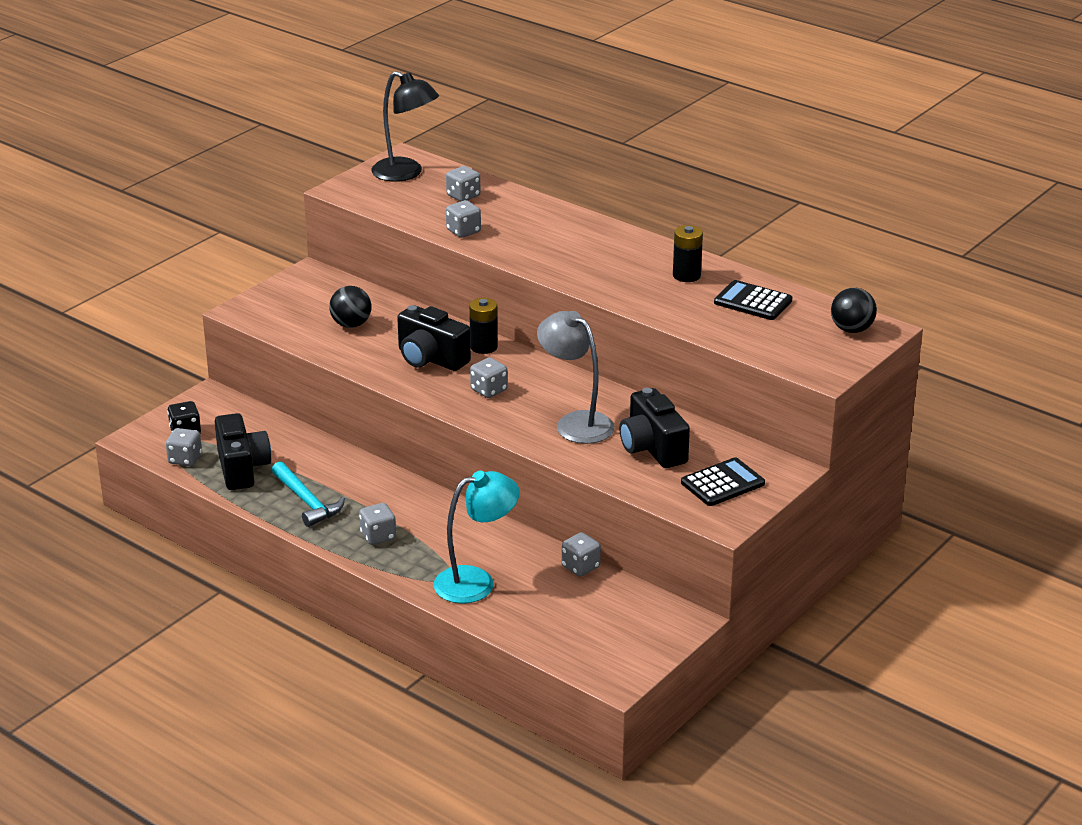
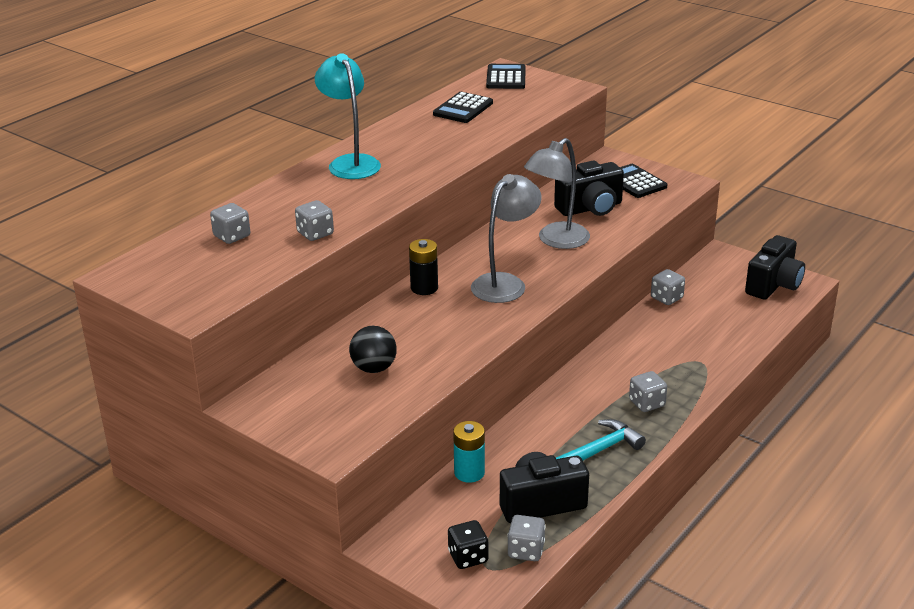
camera: 90 degrees left, 0 degrees up
black lamp [371,71,439,182] -> none
black camera [397,305,471,371] -> black camera moved to [745,235,805,300]
turquoise lamp [434,471,520,603] -> turquoise lamp moved to [315,53,381,179]
grey dice [470,357,508,398] -> grey lamp [471,174,542,303]
black battery [673,225,703,282] -> none
black ball [831,288,877,333] -> black calculator [486,64,526,89]
none -> turquoise battery [453,421,485,483]

